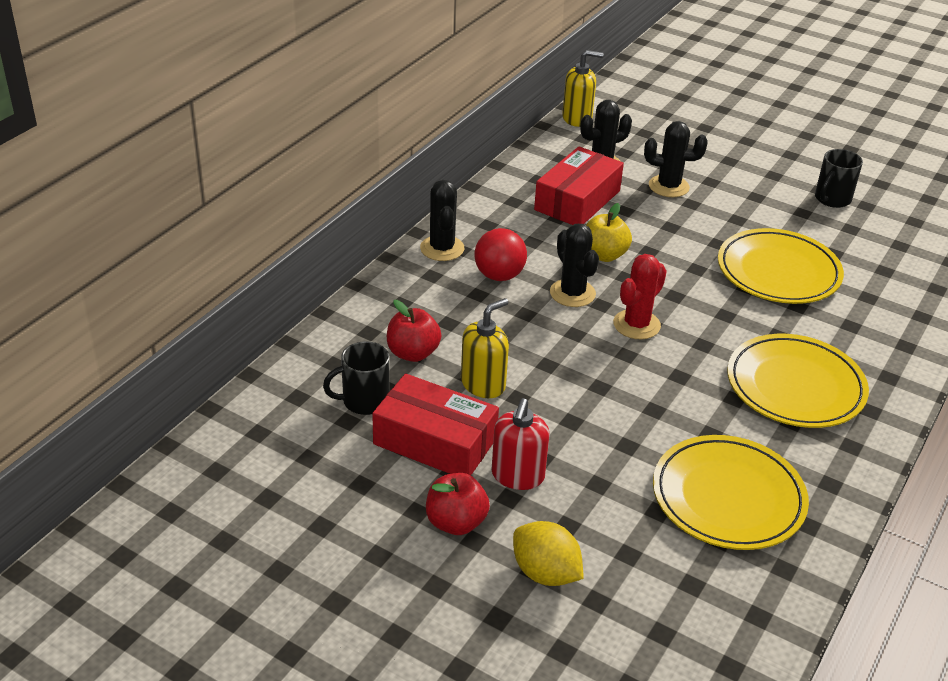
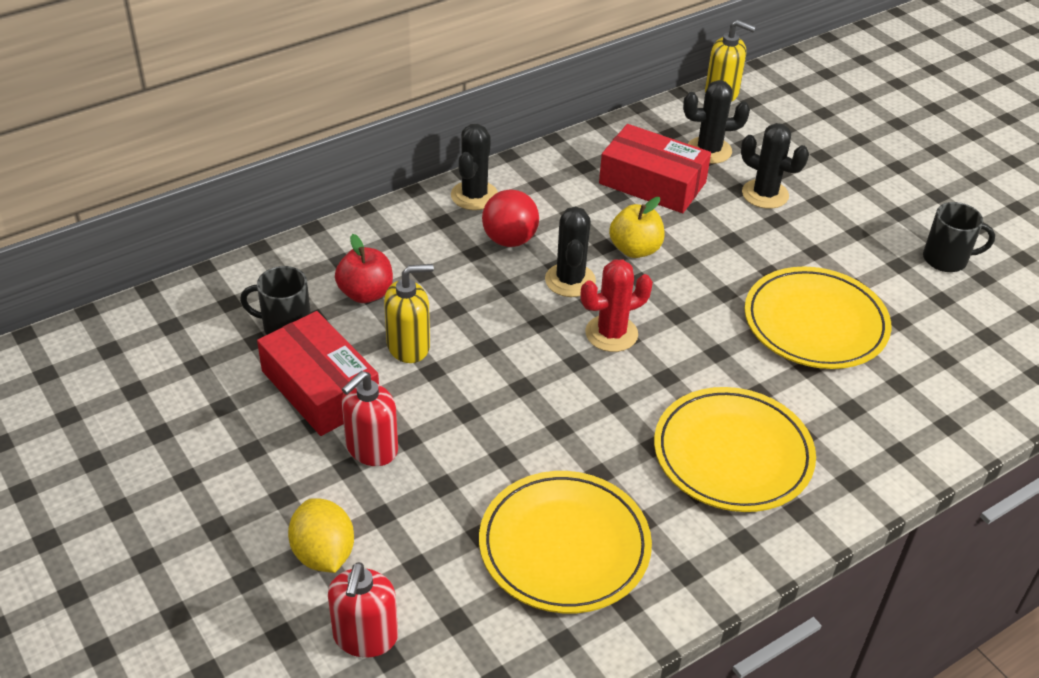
camera: 25 degrees right, 5 degrees up
red apple [426,473,490,535] -> none
red box [534,146,624,225] -> red box turned 60 degrees clockwise [599,124,711,213]
black mug [815,149,863,208] -> black mug turned 150 degrees counterclockwise [923,202,995,272]
none -> red soap dispenser [328,562,398,658]

